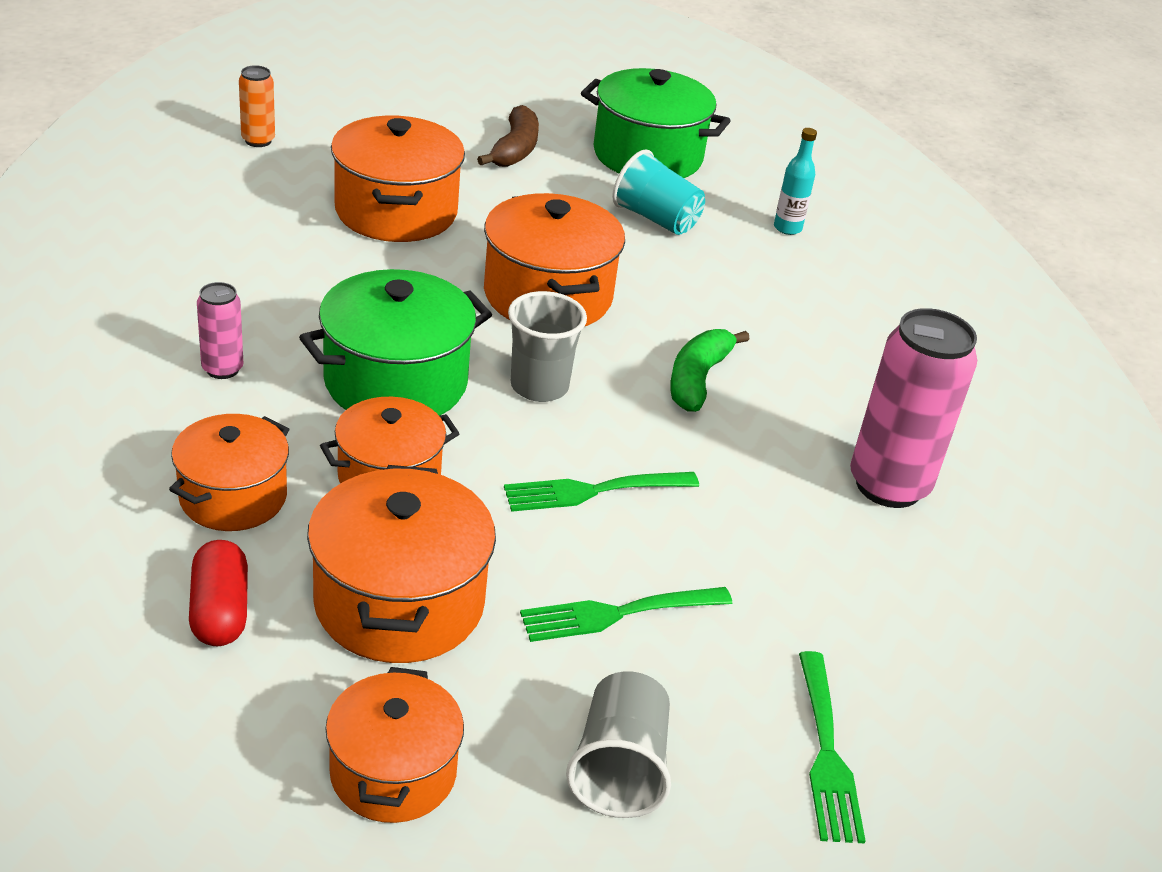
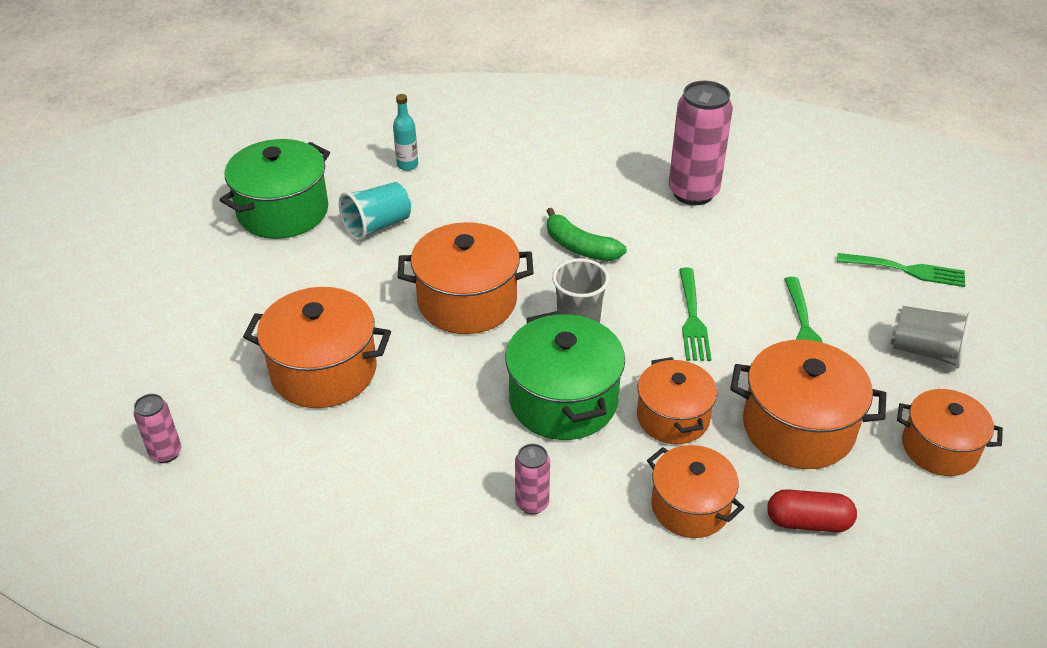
camera: 70 degrees left, 5 degrees up
orange can [239,65,275,147] -> pink can [134,394,181,463]
brown banana [477,105,539,167] -> none

